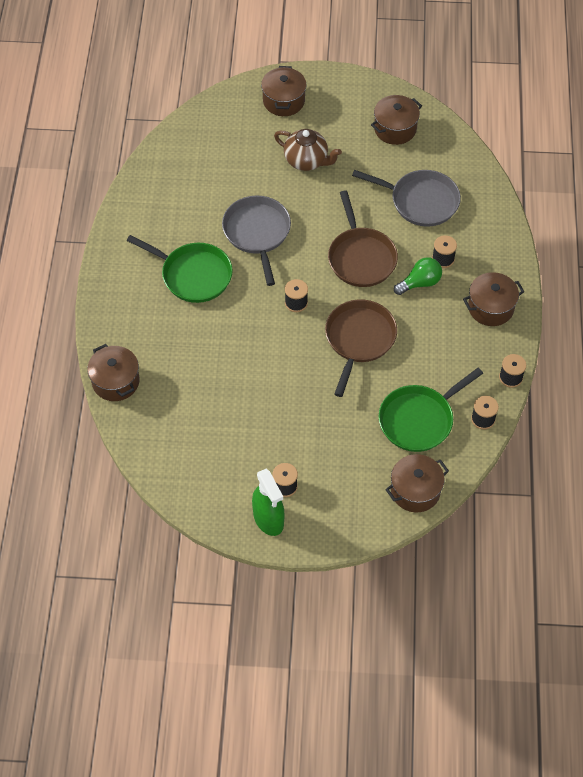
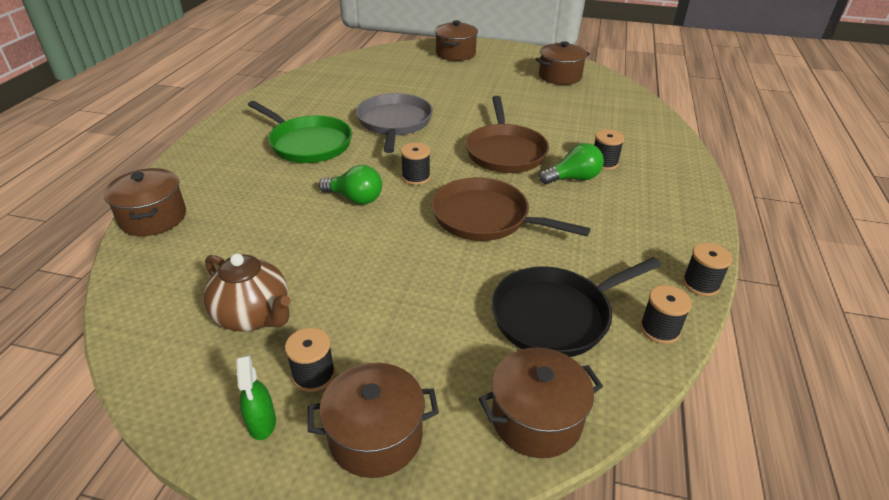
camera: 10 degrees right, 20 degrees down
green spray bottle [252,469,285,536] -> green spray bottle [236,355,276,440], size x0.57
brown teapot [274,129,342,171] -> brown teapot moved to [204,253,291,332]
brown pan [325,299,397,397] -> brown pan turned 90 degrees counterclockwise [431,177,591,241]
grey pan [352,170,461,227] -> none
green pan [379,368,483,452] -> black pan [491,257,661,357]
brown pot [463,272,524,326] -> brown pot moved to [308,363,439,478]
none -> green light bulb [319,165,382,204]

